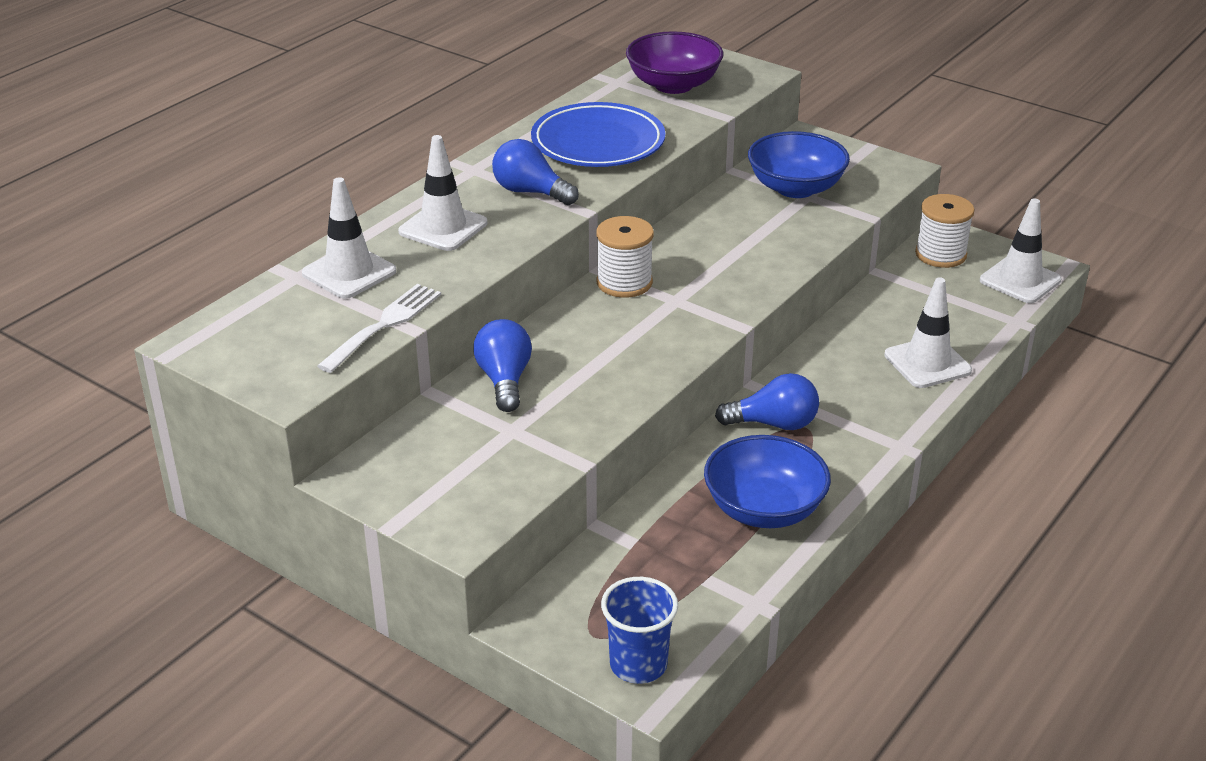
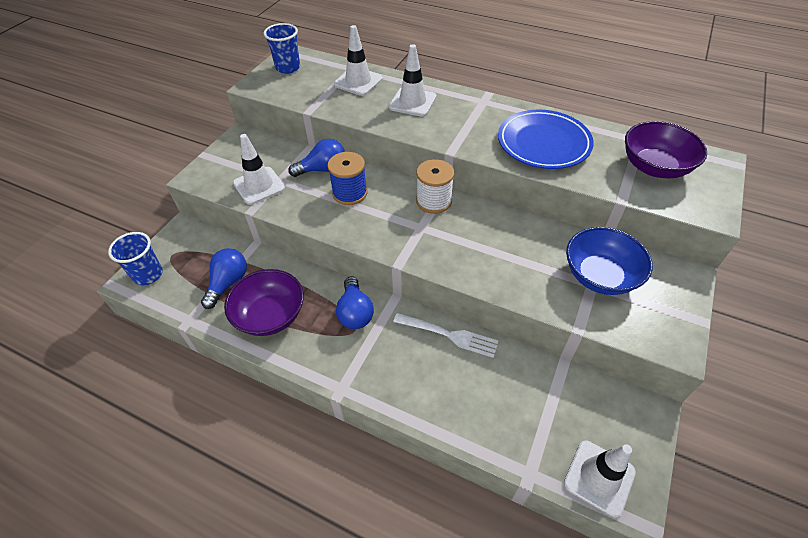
camera: 80 degrees right, 15 degrees up
white fork [317,284,441,373] -> white fork moved to [393,313,498,358]
blue light bulb [492,139,579,205] -> blue light bulb moved to [201,248,247,309]
blue bowl [704,435,831,528] -> purple bowl [224,269,304,336]
white traffic cone [884,277,972,388] -> white traffic cone moved to [233,134,285,205]
white spool [915,194,975,268] -> none
none -> blue cup [263,23,300,74]
none -> blue spool [328,152,367,205]

